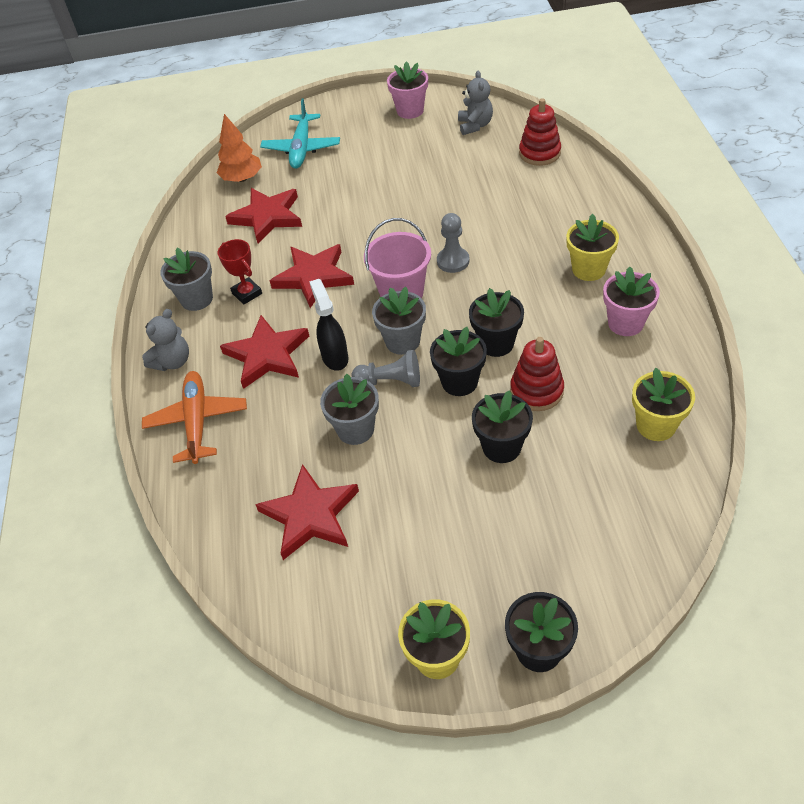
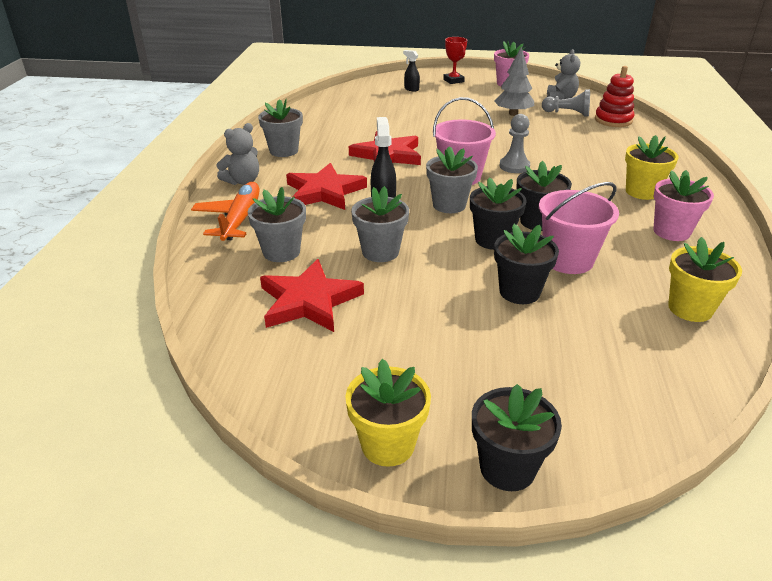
camera: 10 degrees right, 15 degrees down
orange tree [217,114,262,182] -> none
red trophy [218,239,262,305] -> red trophy moved to [443,37,467,84]
red star [225,188,302,244] -> none
turquoise plane [260,98,340,169] -> black spray bottle [403,50,420,92]
grey pawn [352,350,420,387] -> grey pawn moved to [542,89,590,117]
red stacking toy [510,337,564,411] -> pink bucket [539,182,619,274]
none -> grey flower pot [248,187,306,262]
none -> grey tree [494,46,534,116]

